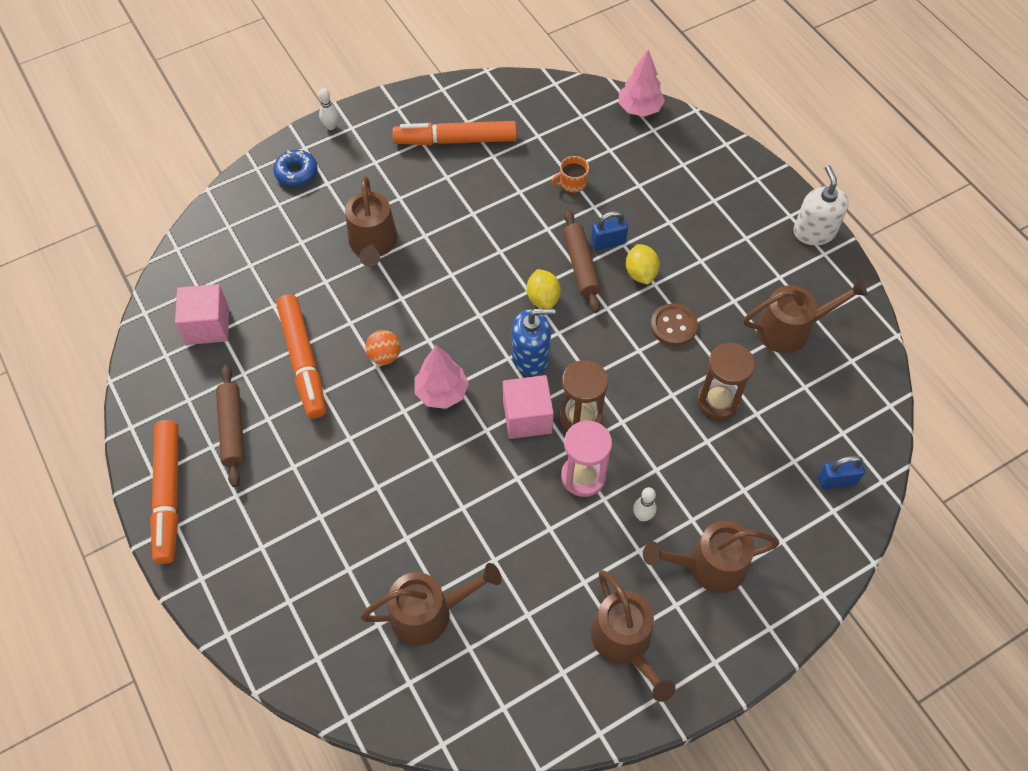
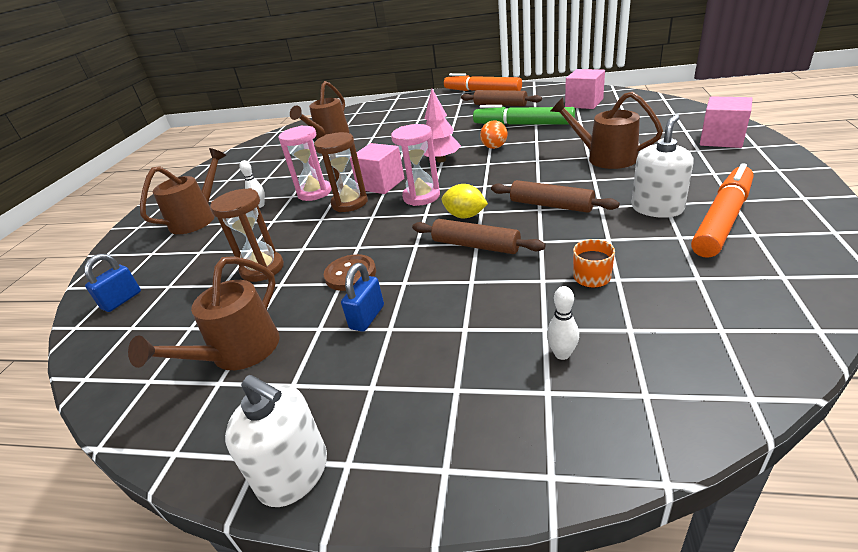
camera: 135 degrees right, 25 degrees down
blue donut [273,150,318,186] -> pink cube [700,96,753,148]
orange marker [277,294,326,419] -> green marker [473,105,575,125]
white bowling pin [319,88,338,130] -> white bowling pin moved to [547,286,579,360]
blue soap dispenser [512,308,555,376] -> pink hourglass [391,124,440,206]
blue padlock [591,211,628,250] -> blue padlock moved to [341,263,384,332]
brown watering can [591,570,676,702] -> none
pink tree [618,50,665,117] -> none
yellow lemon [626,244,660,284] -> none
none -> brown rolling pin [491,180,619,213]
none -> white soap dispenser [631,114,694,218]

